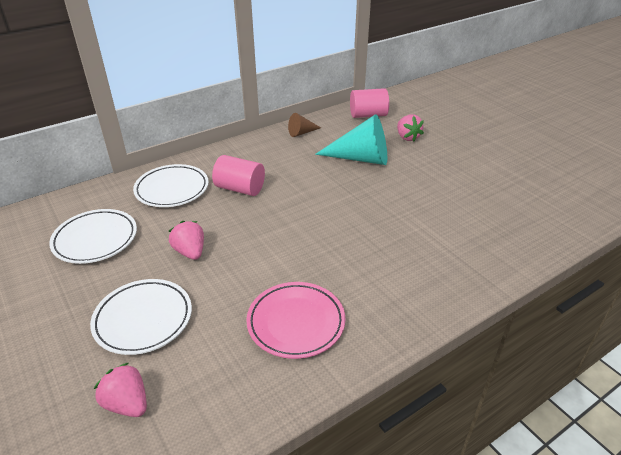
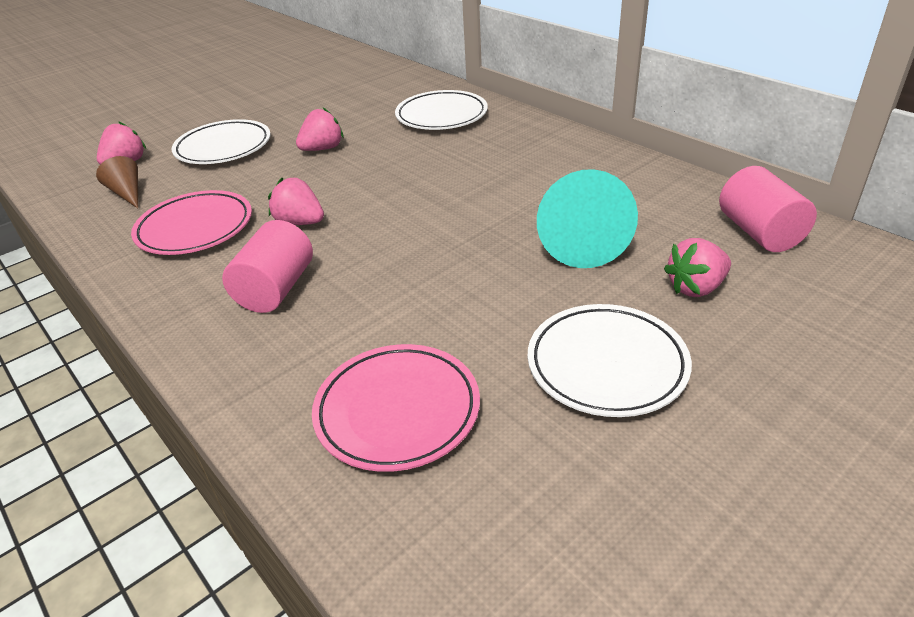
camera: 85 degrees right, 0 degrees up
white plate [49,209,137,264] -> white plate moved to [528,304,692,417]
pink cylinder [212,155,265,196] -> pink cylinder moved to [222,220,313,313]
brown cone [288,113,321,137] -> brown cone moved to [96,156,138,208]
none -> pink strawberry [268,178,324,225]
none -> pink plate [312,344,480,472]

